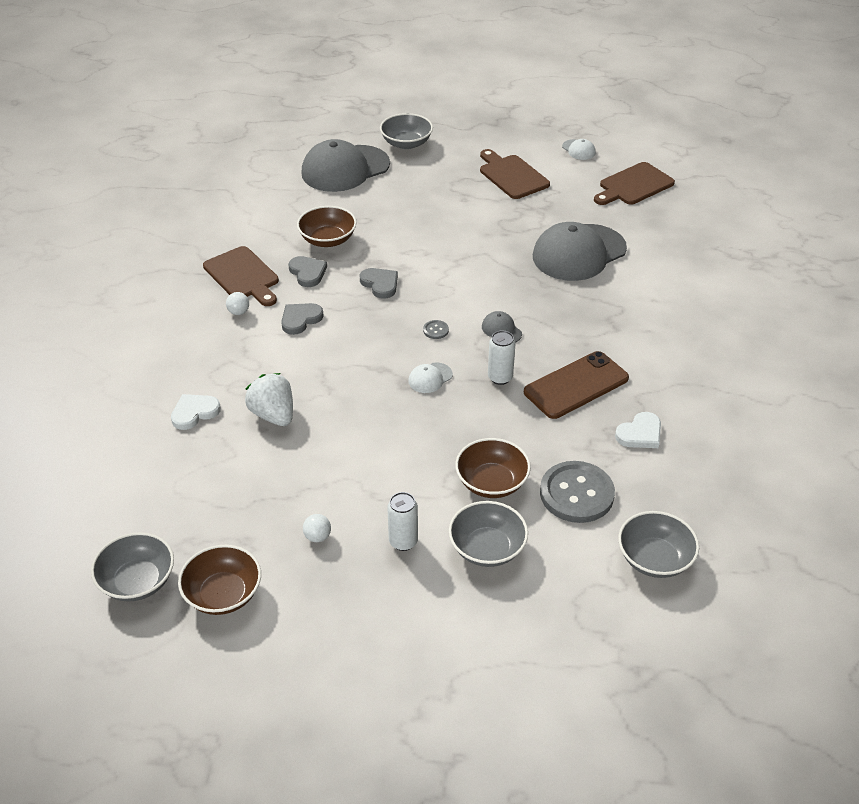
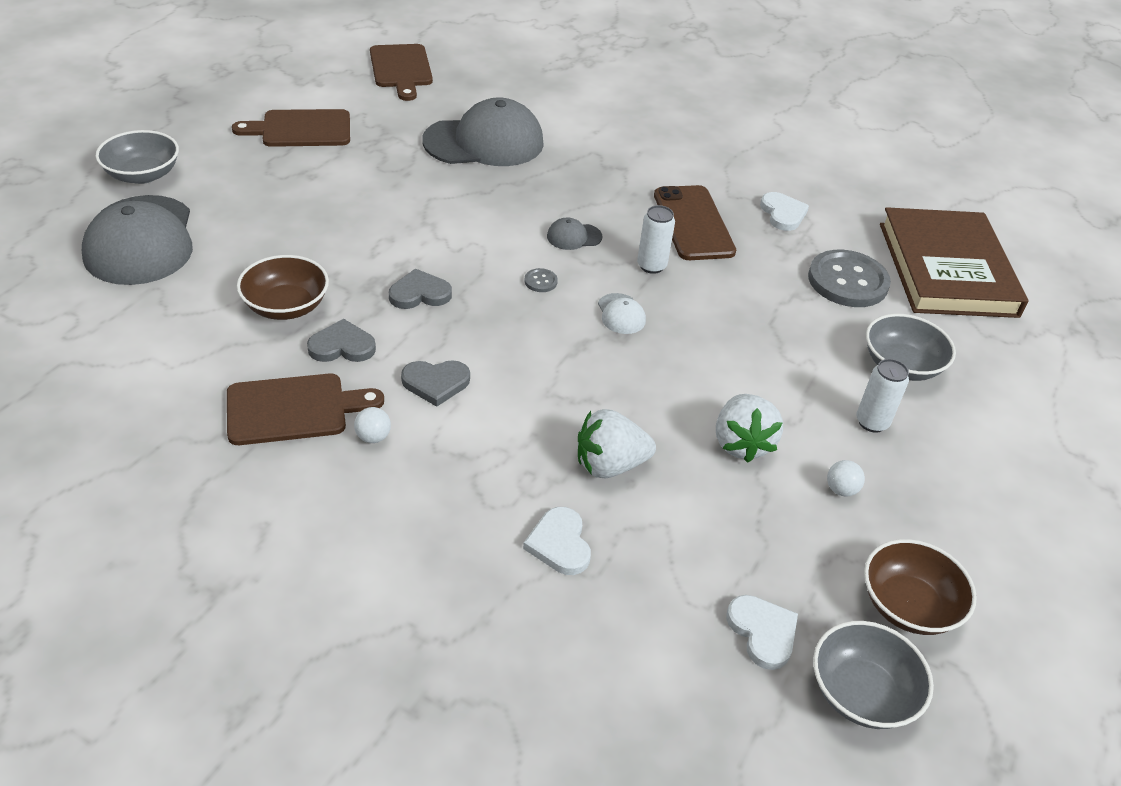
camera: 70 degrees left, 0 degrees up
grey heart [281,303,324,335] -> grey heart turned 75 degrees counterclockwise [401,360,470,407]
brown bowl [455,438,531,498] -> none
grey cap [533,222,627,281] -> grey cap turned 90 degrees counterclockwise [422,97,544,166]
white cap [562,139,596,160] -> none
grey bowl [618,511,699,578] -> brown book [880,207,1028,318]
none -> white strawberry [716,394,783,463]
none -> white heart [726,595,798,670]

